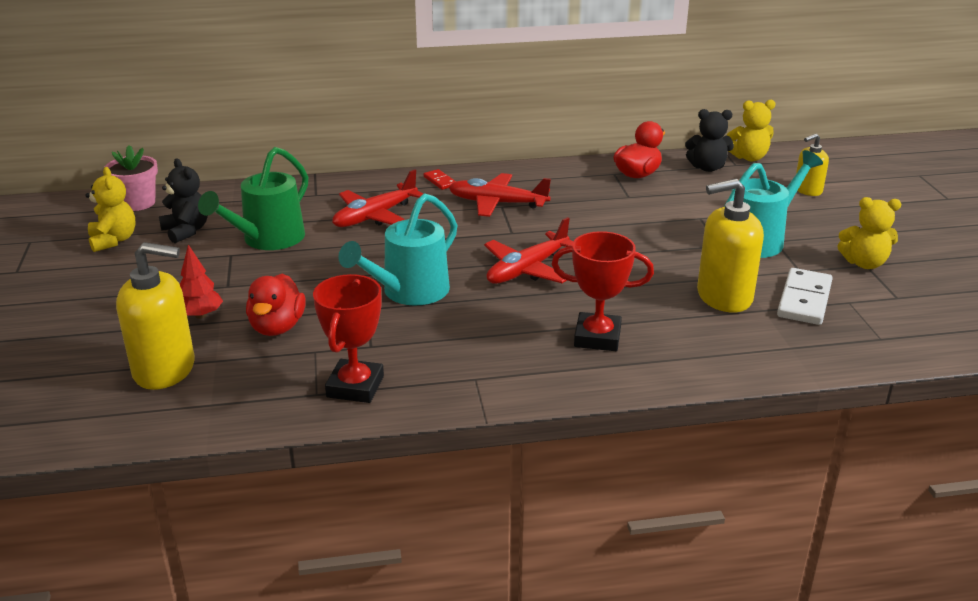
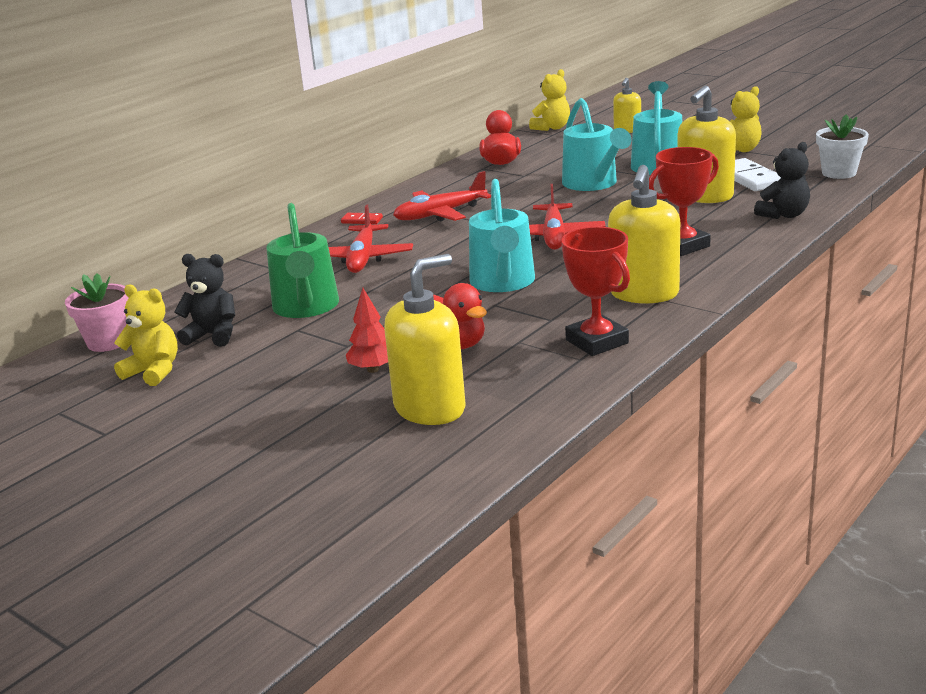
camera: 40 degrees left, 5 degrees down
black teddy bear [685,109,734,172] -> black teddy bear moved to [754,142,810,219]
none -> turquoise watering can [562,98,632,191]
none -> yellow soap dispenser [608,165,680,304]
none -> white flower pot [816,114,869,179]

